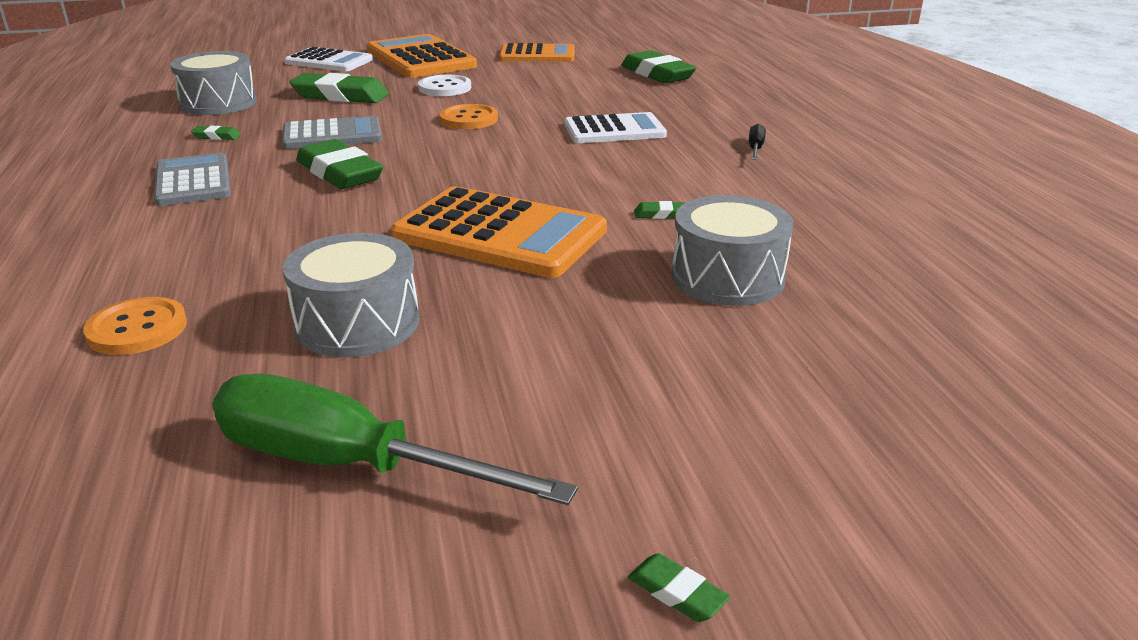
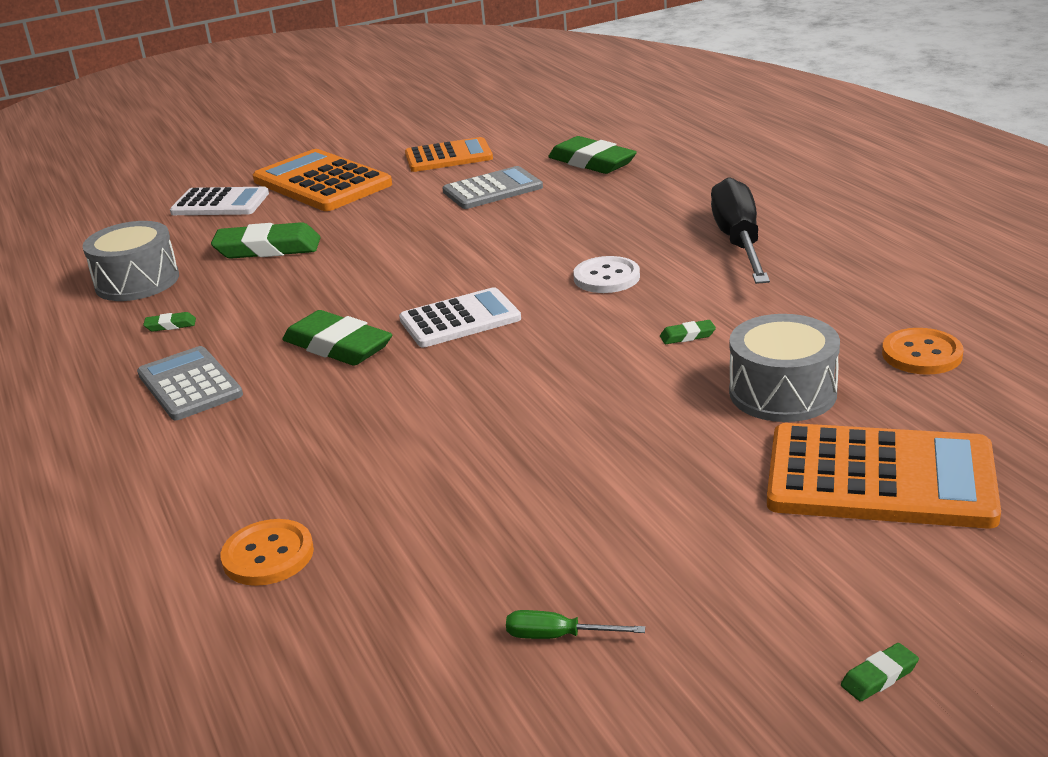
camera: 10 degrees left, 0 degrees up
green screwdriver [212,374,578,505] -> green screwdriver [506,610,645,639], size x0.41
grey calculator [282,116,382,149] -> grey calculator moved to [442,166,543,209]
grey drum [283,233,419,357] -> none
orange calculator [391,186,607,278] -> orange calculator moved to [767,423,1001,529]
white button [418,75,471,96] -> white button moved to [573,256,640,293]
orange button [439,104,498,129] -> orange button moved to [882,328,963,375]
white calculator [564,112,667,143] -> white calculator moved to [399,287,521,347]
green eraser [628,553,730,622] -> green eraser turned 60 degrees counterclockwise [841,643,919,702]
black screwdriver [749,124,766,160] -> black screwdriver [711,177,770,284], size x2.43

